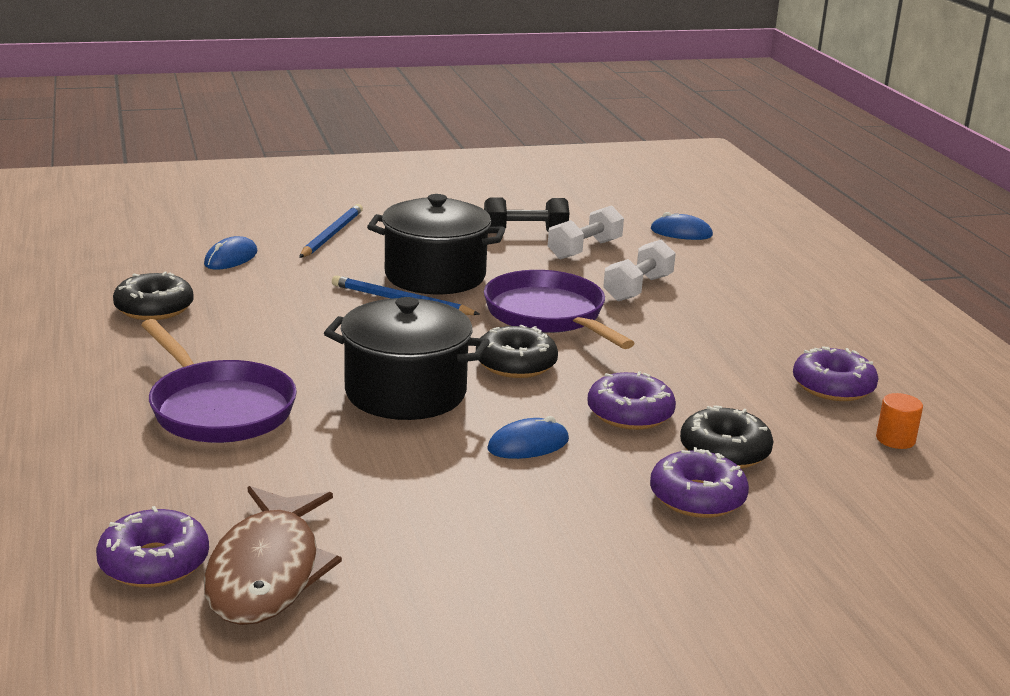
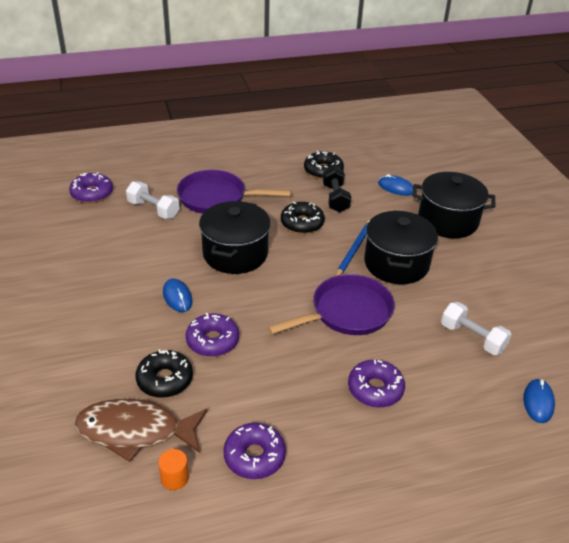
camera: 90 degrees right, 15 degrees up
purple pan [141,319,297,443] -> purple pan turned 45 degrees clockwise [177,170,291,213]
brown fish [204,486,342,625] -> brown fish moved to [75,399,208,462]
blue pencil [299,204,363,258] -> black pot [412,172,496,238]
black donut [476,325,558,378] -> black donut moved to [281,202,325,234]
black dumbbell [484,197,569,232] -> black dumbbell moved to [323,166,351,212]
white dumbbell [603,240,676,301] -> white dumbbell moved to [126,181,180,219]
purple donut [650,447,749,518] -> purple donut moved to [348,360,405,408]

